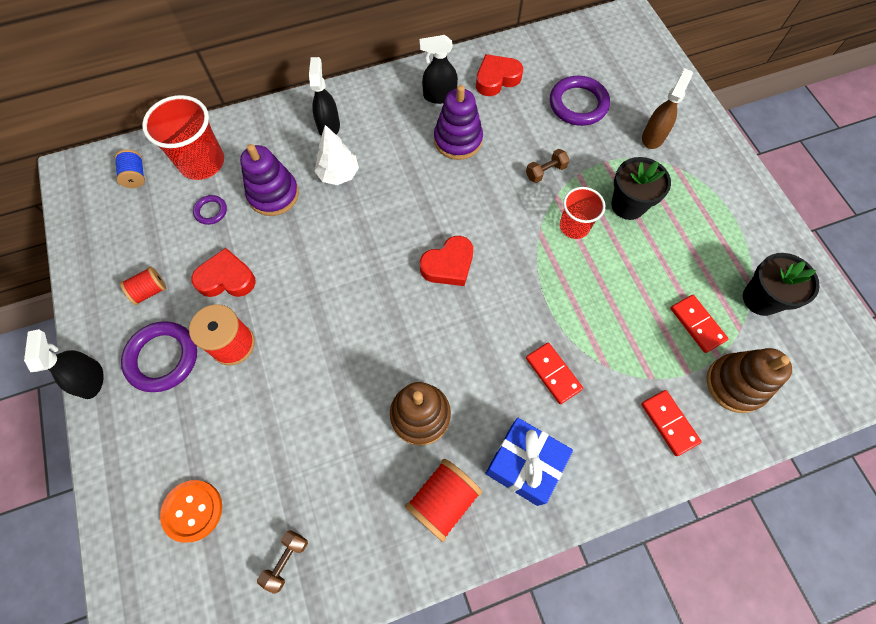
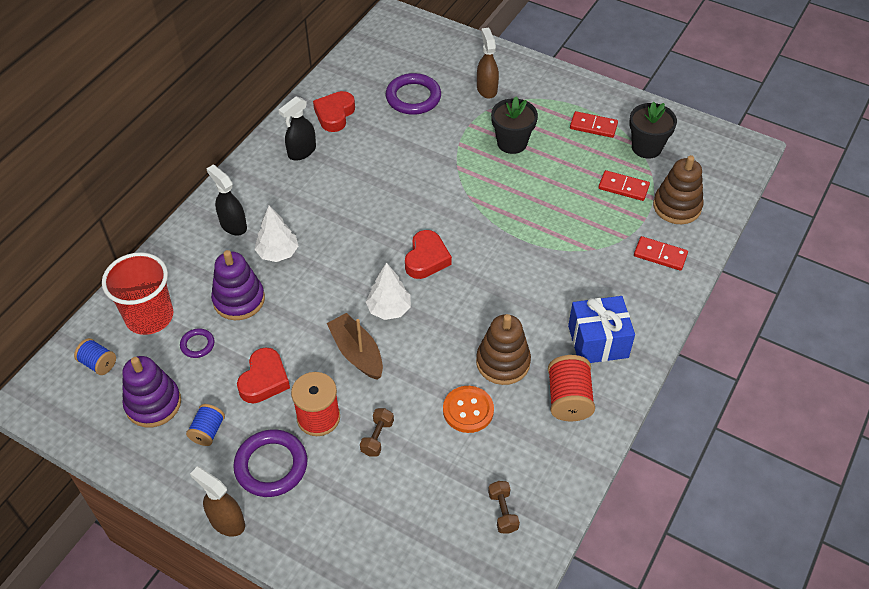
camera: 40 degrees left, 15 degrees down
black spray bottle [24,329,104,399] -> brown spray bottle [190,466,245,537]
red spool [120,267,166,305] -> blue spool [186,404,225,446]
orange button [160,480,222,543] -> orange button moved to [443,386,494,433]
red heart [191,248,256,297] -> red heart turned 150 degrees clockwise [237,347,290,403]
purple stacking toy [434,85,483,160] -> purple stacking toy moved to [122,356,181,427]
brown dumbbell [526,149,569,183] -> brown dumbbell moved to [360,408,394,457]
red domino [526,343,583,404] -> red domino moved to [570,111,618,138]
red cup [560,187,605,239] -> none
none -> brown boat [327,313,383,380]
none -> white tree [366,262,411,320]

